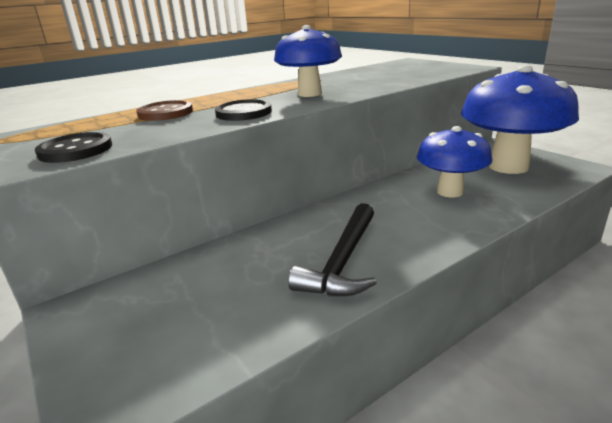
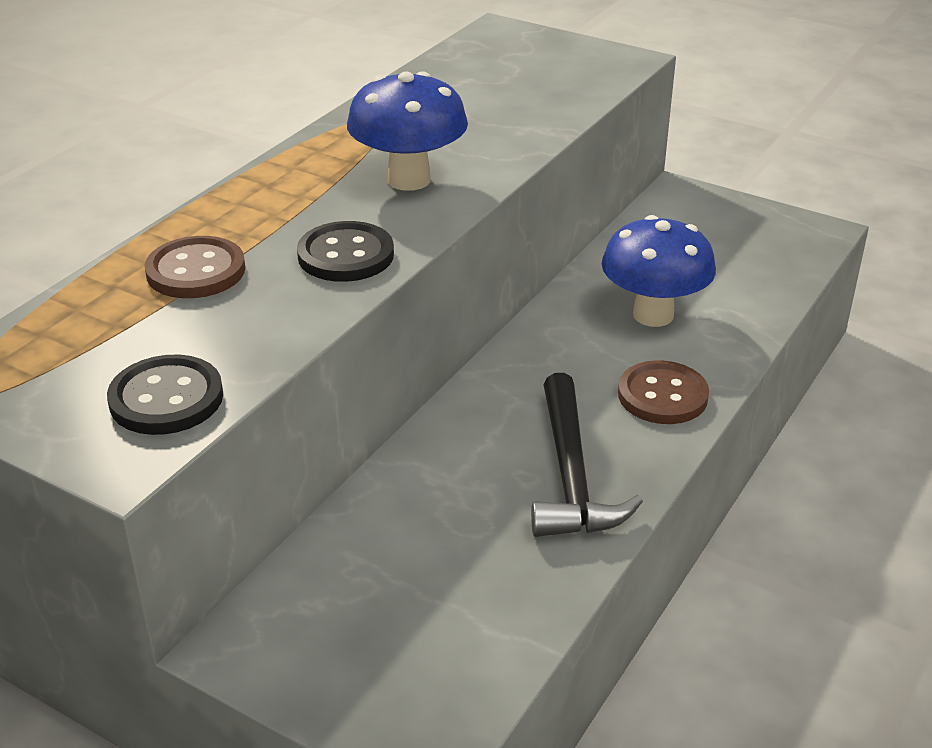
camera: 25 degrees left, 10 degrees up
blue mushroom [461,65,579,174] -> none
none -> brown button [618,360,709,424]

